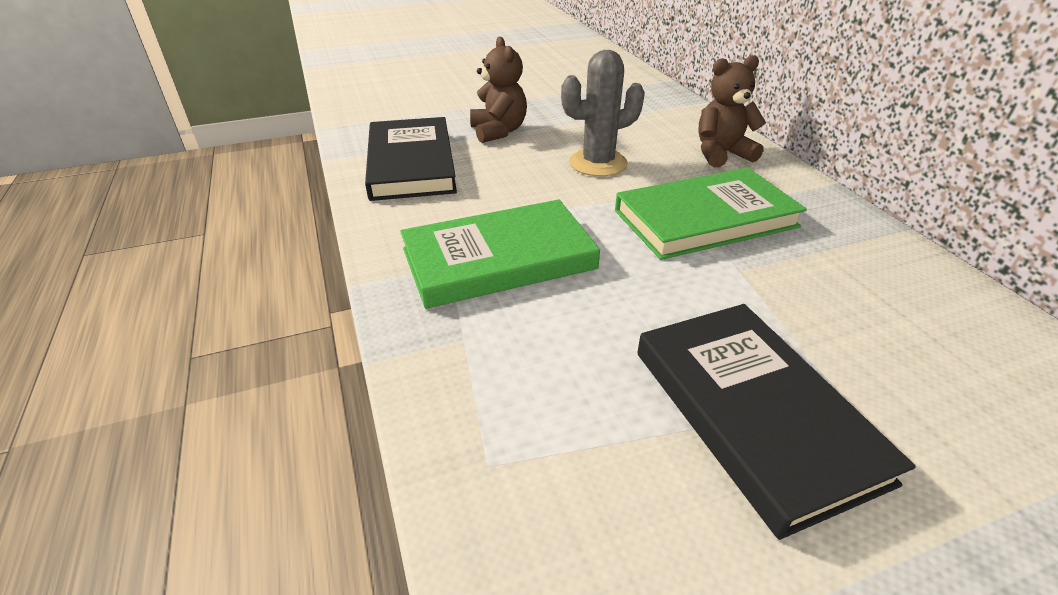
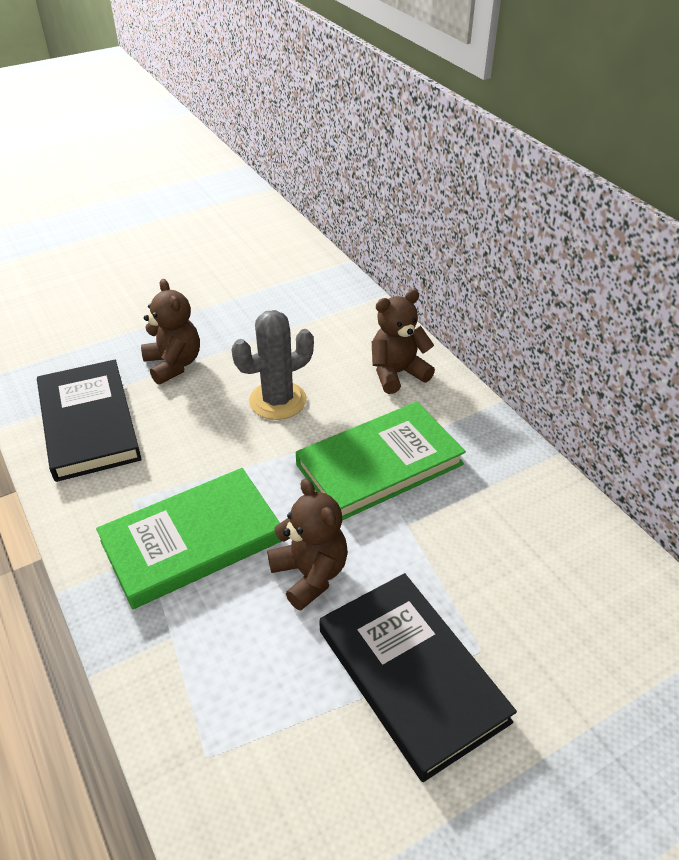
camera: 10 degrees left, 5 degrees up
none -> brown teddy bear [267,478,348,610]

